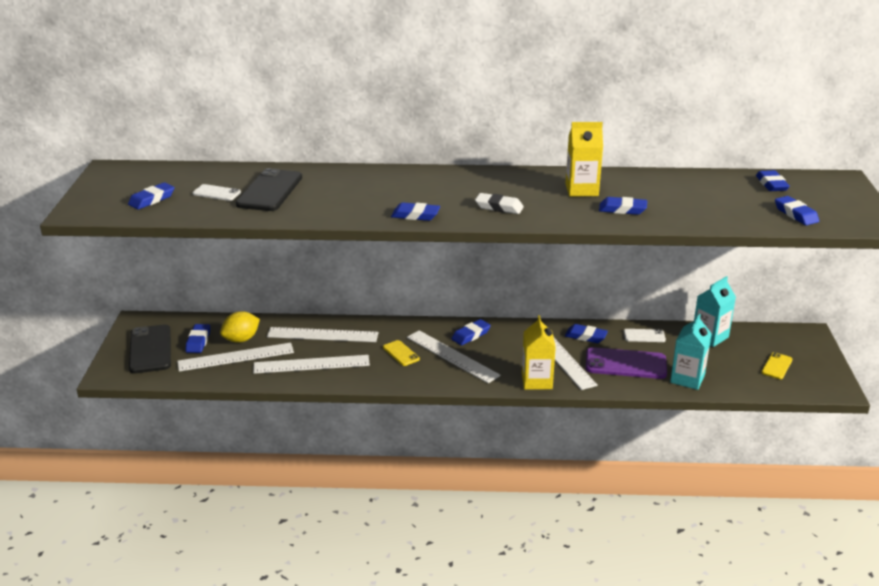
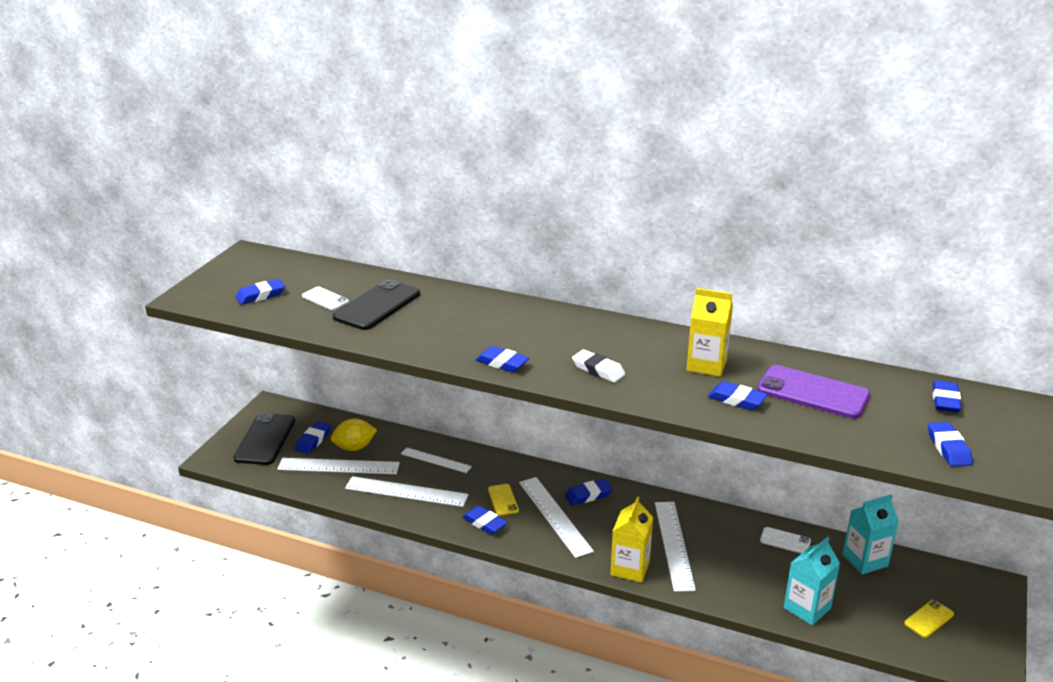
camera: 20 degrees right, 0 degrees up
white ruler [267,327,379,342] -> white ruler [401,447,472,473], size x0.63
blue eraser [565,324,608,343] -> blue eraser moved to [462,505,508,535]
purple phone [586,347,667,379] -> purple phone moved to [757,365,870,419]

